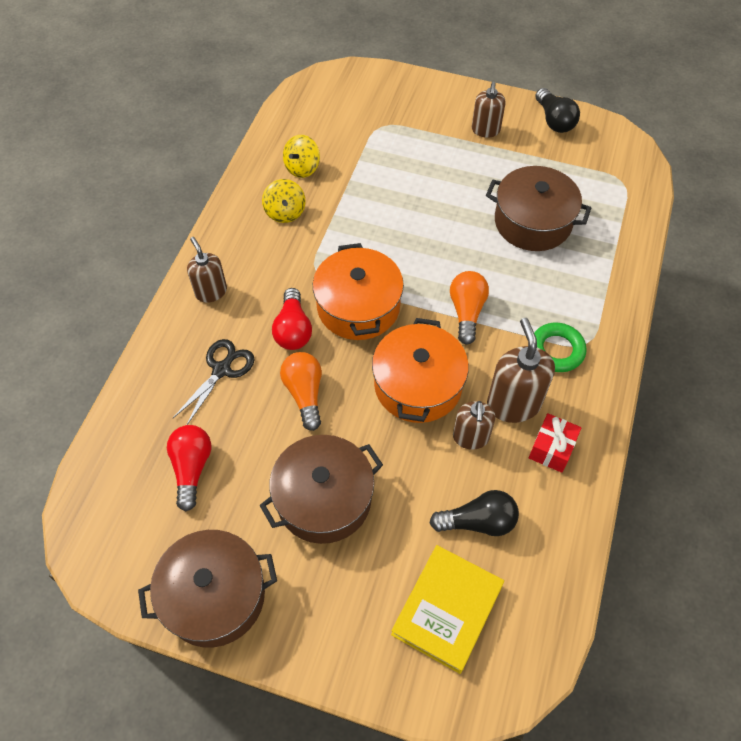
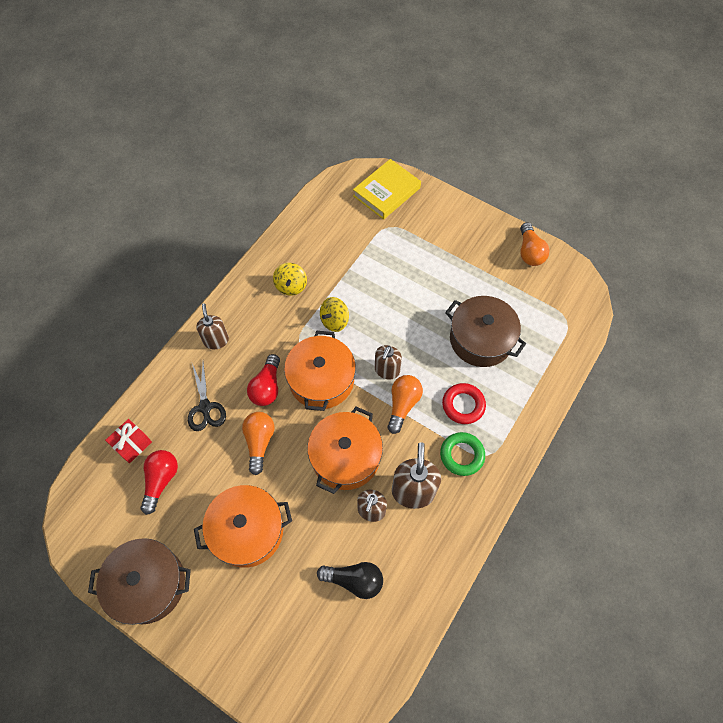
camera: 15 degrees right, 5 degrees up
black scissors [173,339,255,425] -> black scissors turned 120 degrees clockwise [188,362,226,431]
brown pot [259,435,383,544] -> orange pot [194,485,292,568]
yellow spinning top [283,135,320,178] -> yellow spinning top moved to [320,297,349,332]
yellow book [391,545,504,674] -> yellow book moved to [353,159,421,220]
brown soap dispenser [472,82,506,138] -> brown soap dispenser moved to [375,345,402,379]
red gift [529,413,581,473] -> red gift moved to [105,419,152,463]
black light bulb [535,88,580,133] -> orange light bulb [520,222,549,266]
none -> red ring [442,383,486,424]

